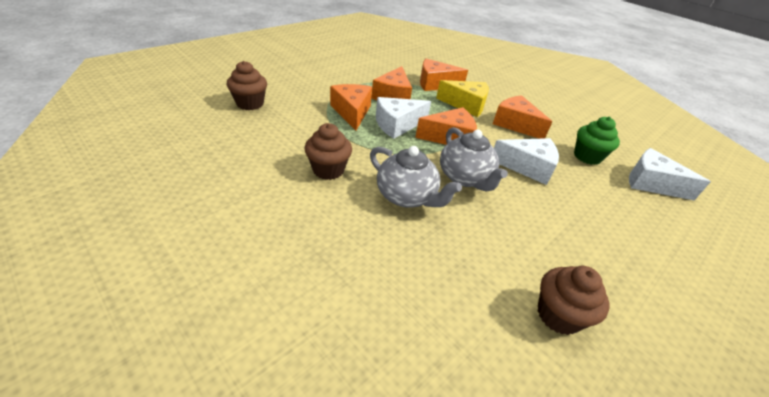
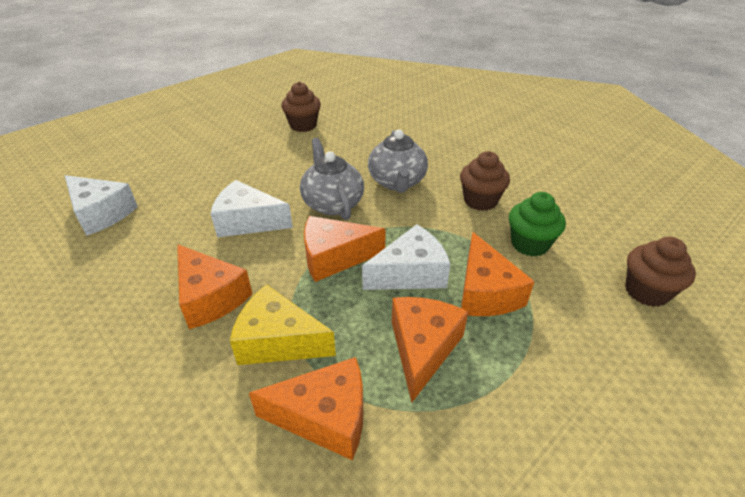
camera: 175 degrees left, 0 degrees up
grey teapot [370,146,462,208] -> grey teapot turned 135 degrees counterclockwise [368,130,428,193]
green cupcake [574,117,620,165] -> green cupcake moved to [509,192,566,257]

